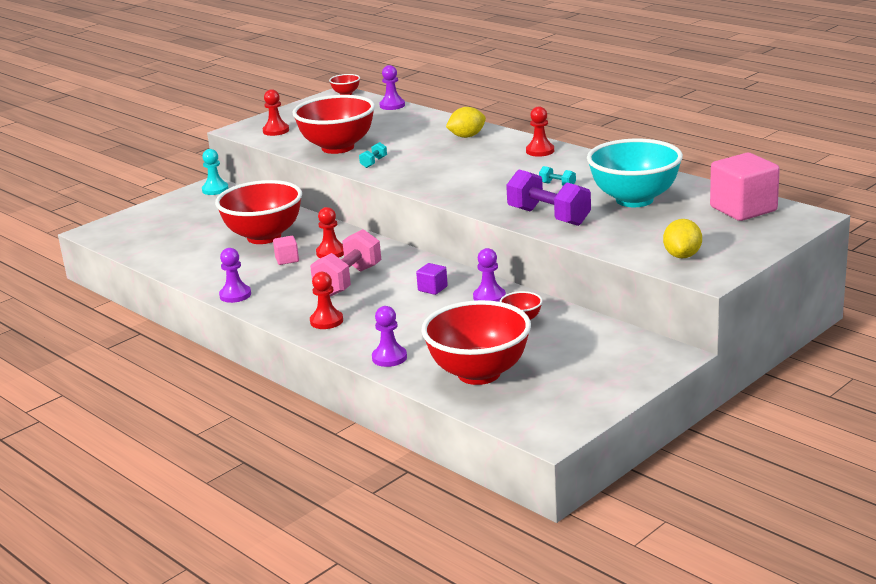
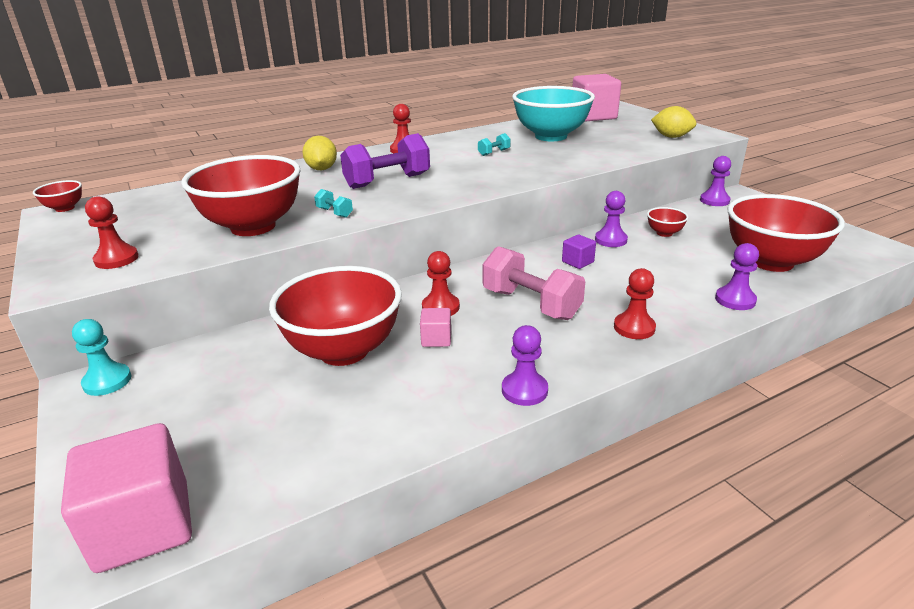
camera: 75 degrees left, 5 degrees up
purple pawn [379,65,405,110] -> purple pawn moved to [700,156,731,206]
purple dumbbell [506,169,591,226] -> purple dumbbell moved to [340,133,430,189]
none -> pink cube [61,423,192,573]

